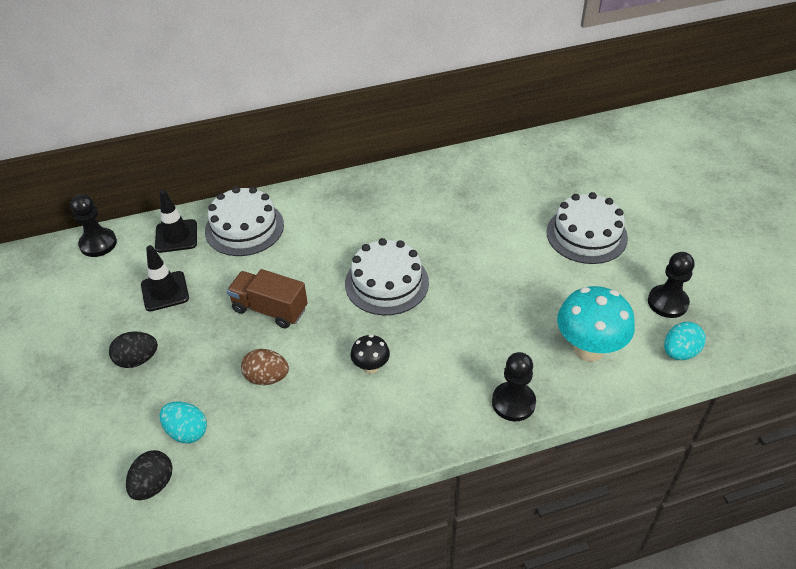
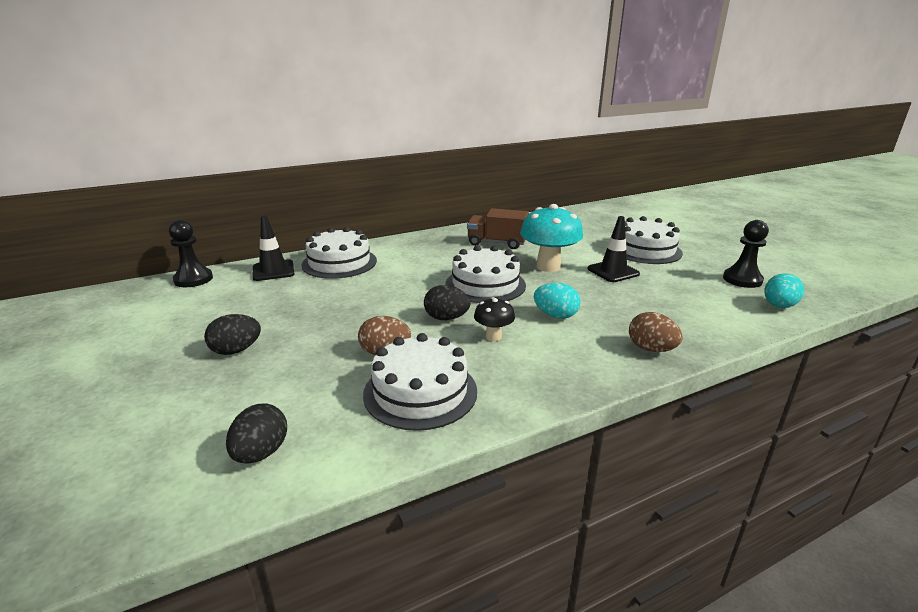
camera: 10 degrees left, 20 degrees down
black traffic cone [141,245,189,311] -> black traffic cone moved to [587,216,640,282]
turquoise egg [159,402,207,443] -> turquoise egg moved to [534,283,581,319]
brown truck [227,269,308,328] -> brown truck moved to [467,208,529,249]
black pawn [492,352,536,421] -> brown egg [629,312,683,352]
turquoise mushroom [557,286,635,362] -> turquoise mushroom moved to [520,204,583,272]
none -> white cake [363,333,477,431]
none -> black egg [424,285,470,320]

